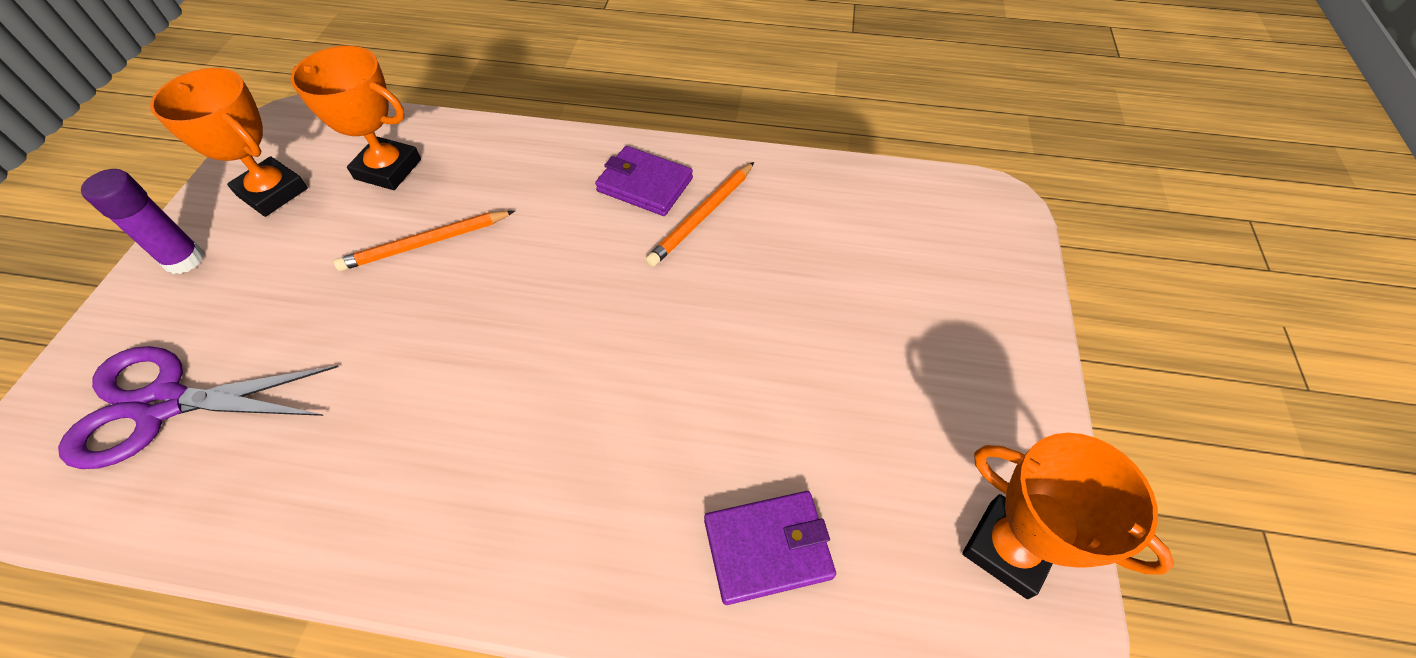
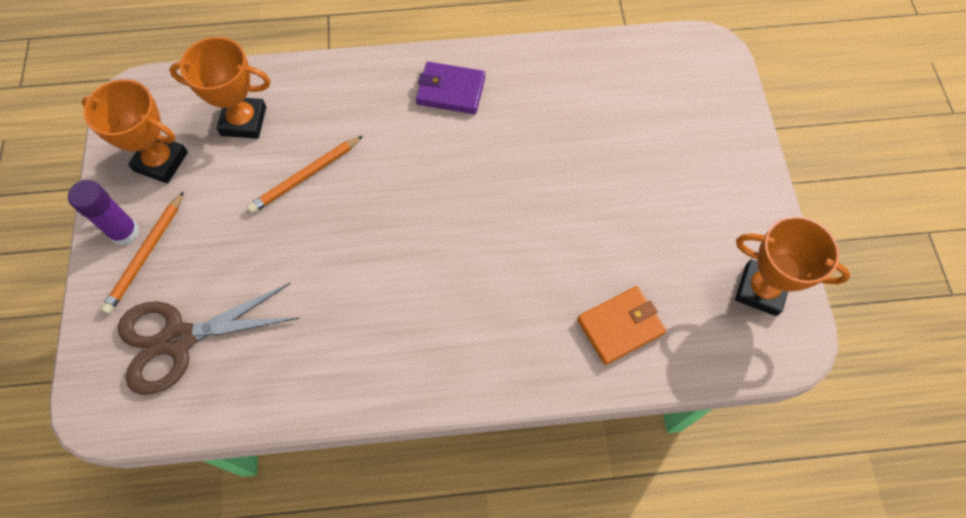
camera: 15 degrees left, 10 degrees up
purple scissors [58,346,338,469] -> brown scissors [118,283,300,395]
orange pencil [646,162,754,267] -> orange pencil moved to [101,191,184,314]
purple wallet [704,491,836,605] -> orange wallet [577,286,666,365]

